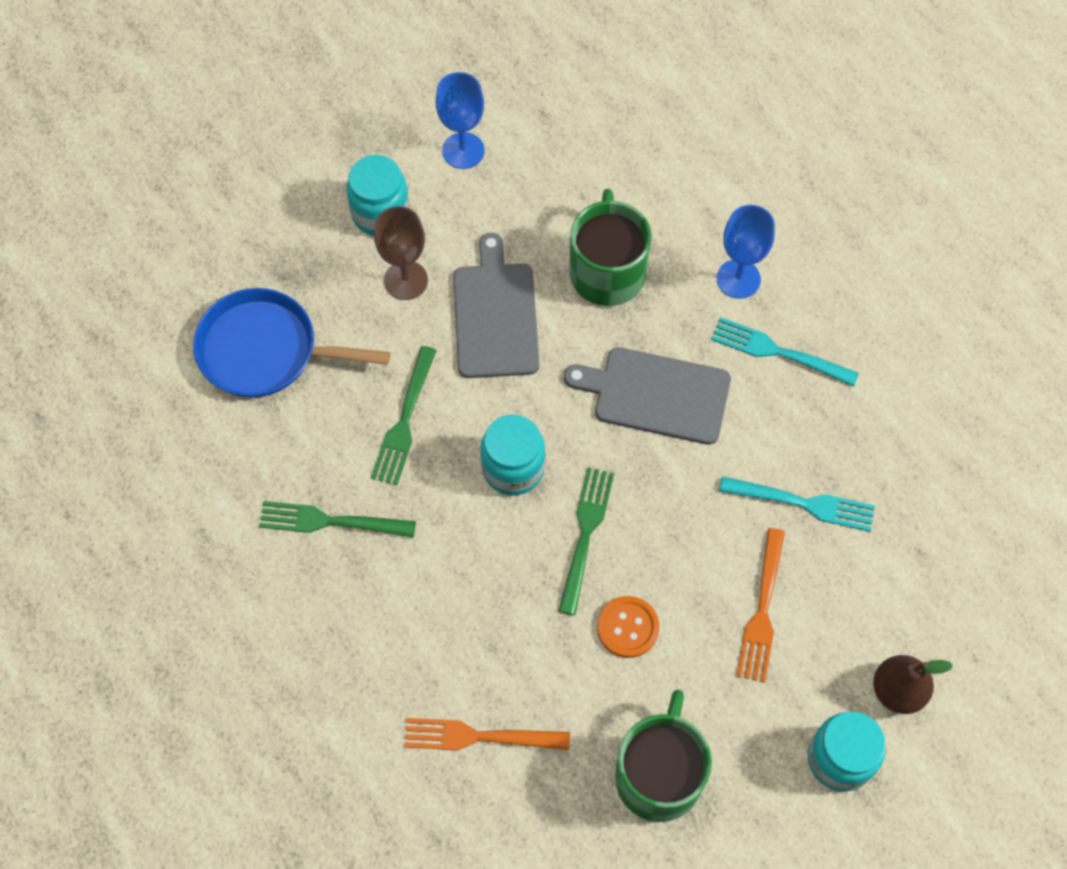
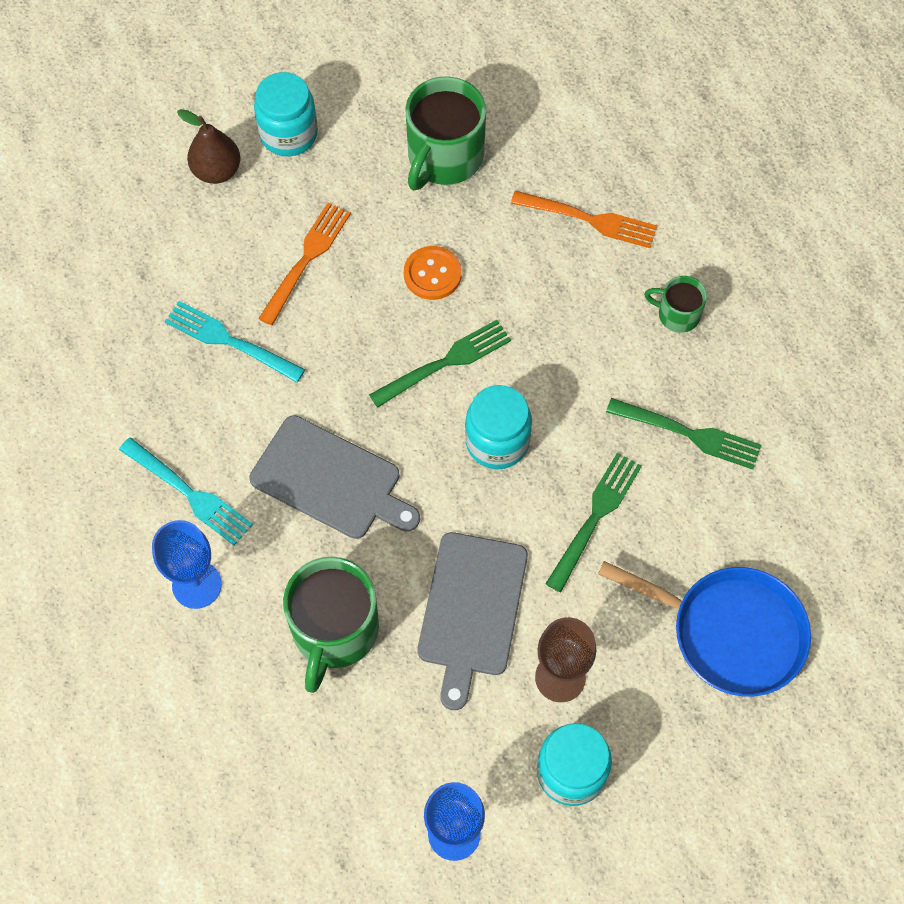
camera: 165 degrees left, 0 degrees up
green fork [558,467,614,615] -> green fork turned 150 degrees counterclockwise [369,320,511,408]
none -> green mug [644,276,707,333]

